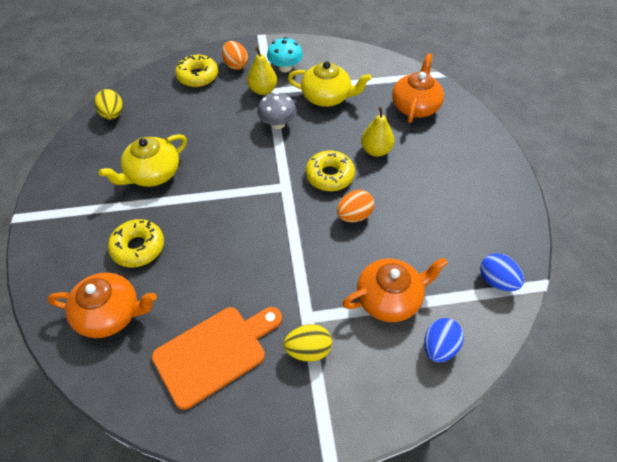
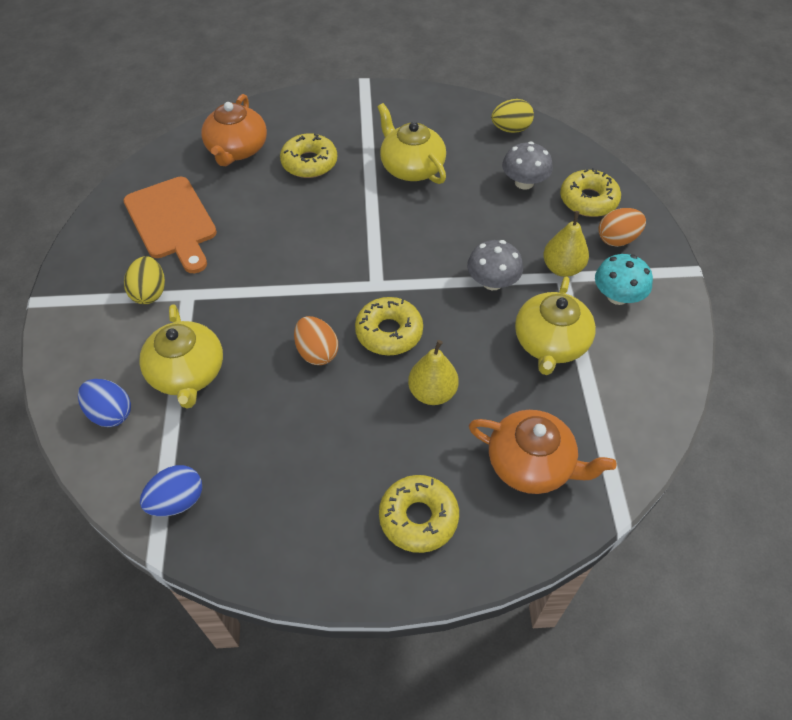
camera: 95 degrees right, 0 degrees up
orange teapot [342,258,448,322] -> yellow teapot [139,304,223,409]
none -> yellow donut [379,475,459,553]
none -> grey mushroom [502,141,553,190]

